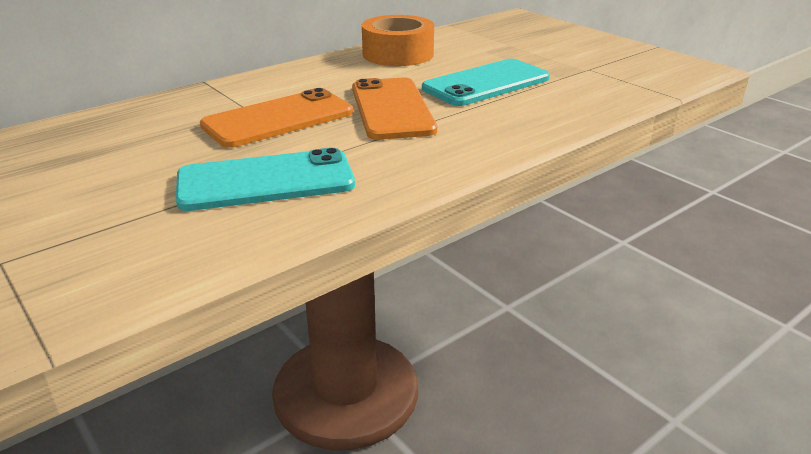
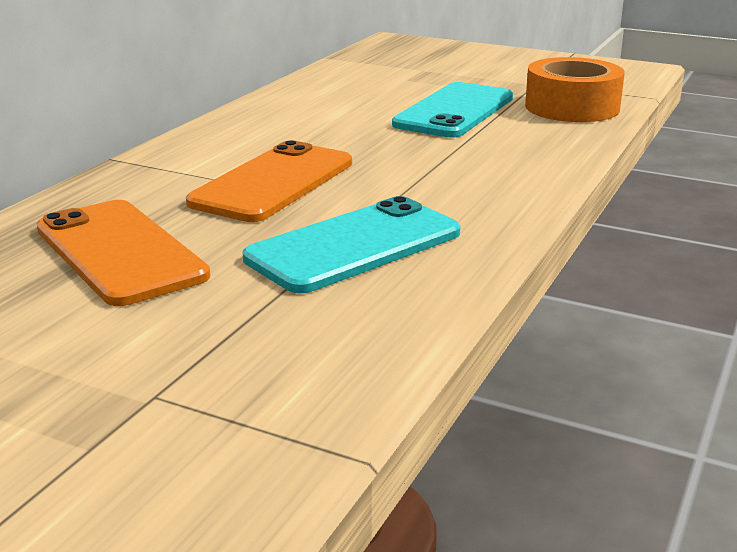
camera: 25 degrees left, 5 degrees down
orange phone [352,78,437,140] -> orange phone moved to [37,200,210,306]
orange tape [362,15,434,66] -> orange tape moved to [525,57,625,122]

